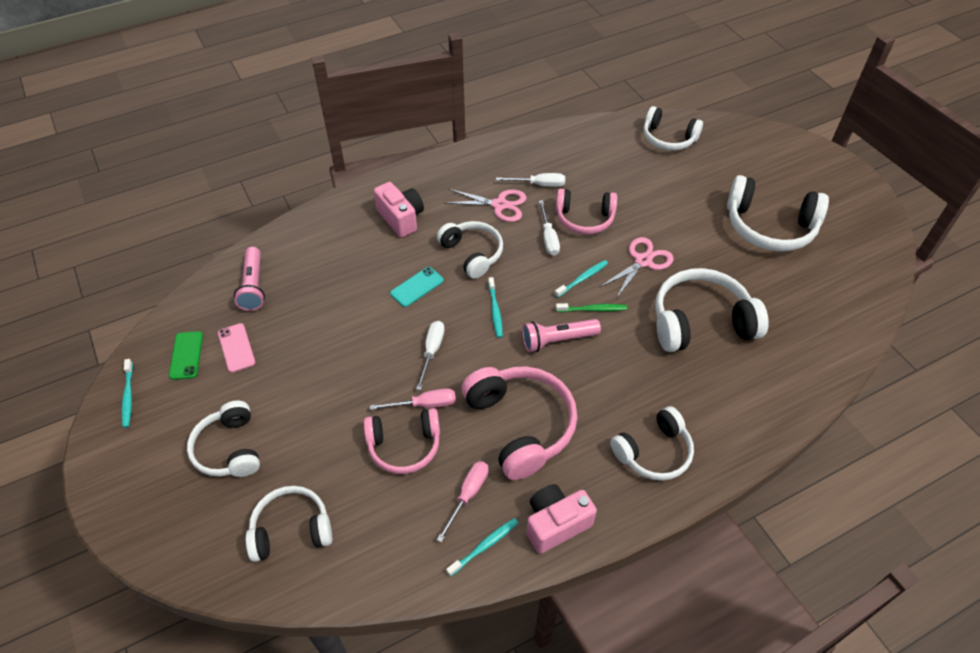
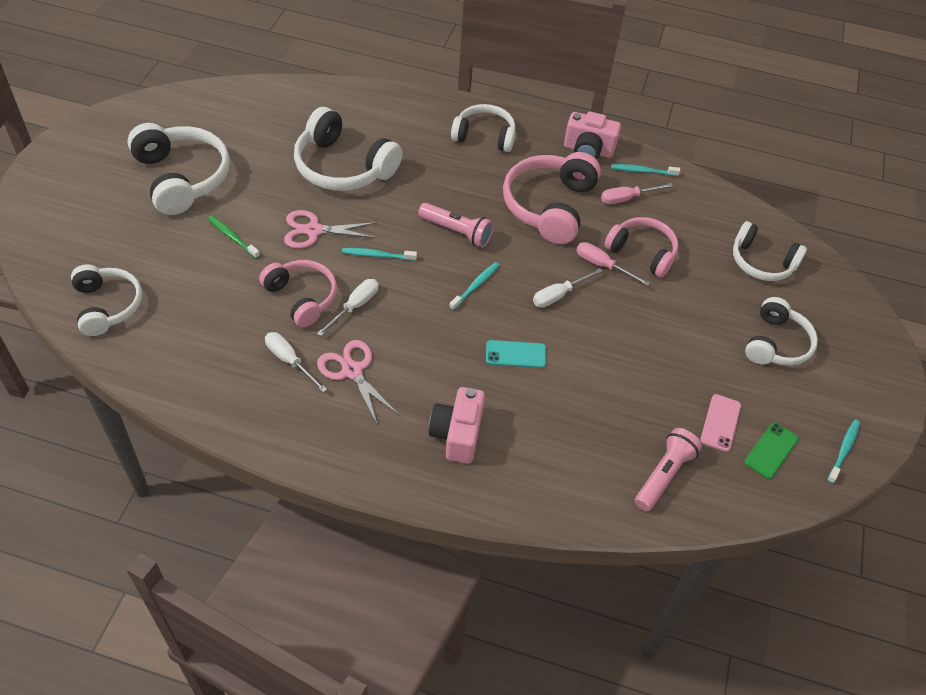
camera: 140 degrees left, 0 degrees up
white headphones [437,221,503,279] -> none
green toothbrush [556,303,627,312] -> green toothbrush moved to [208,216,260,259]

